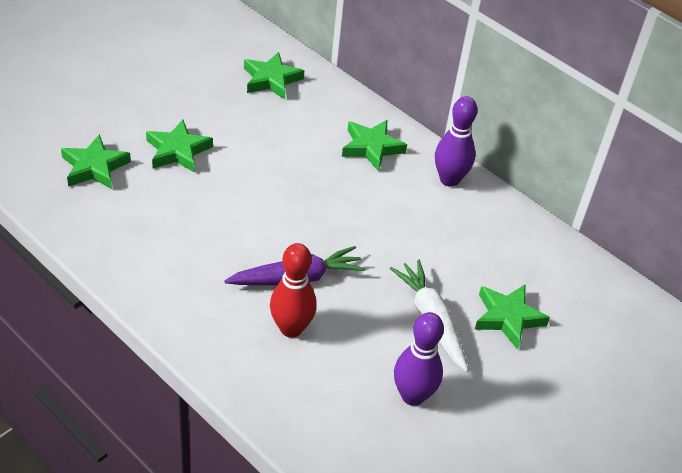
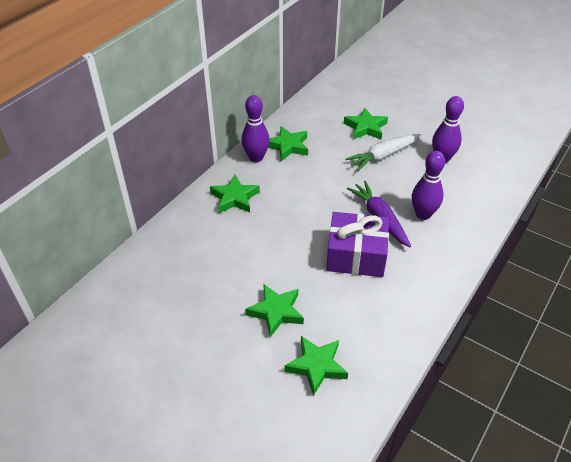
camera: 95 degrees left, 0 degrees up
green star [244,52,304,99] -> green star moved to [268,126,308,161]
red bowling pin [270,243,317,338] -> purple bowling pin [412,151,445,220]
none -> purple gift [326,212,389,277]

